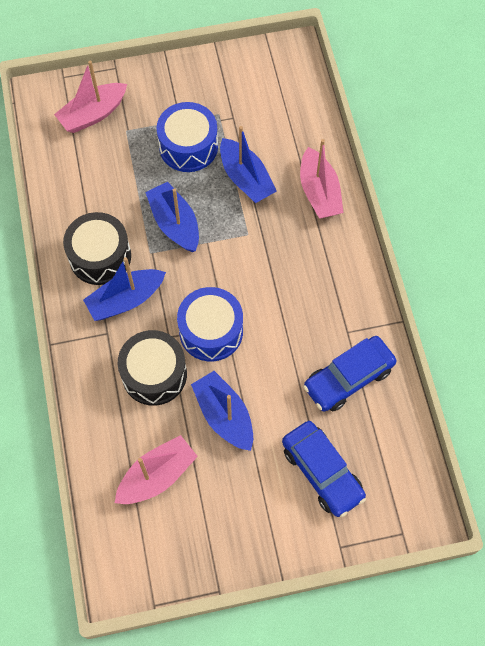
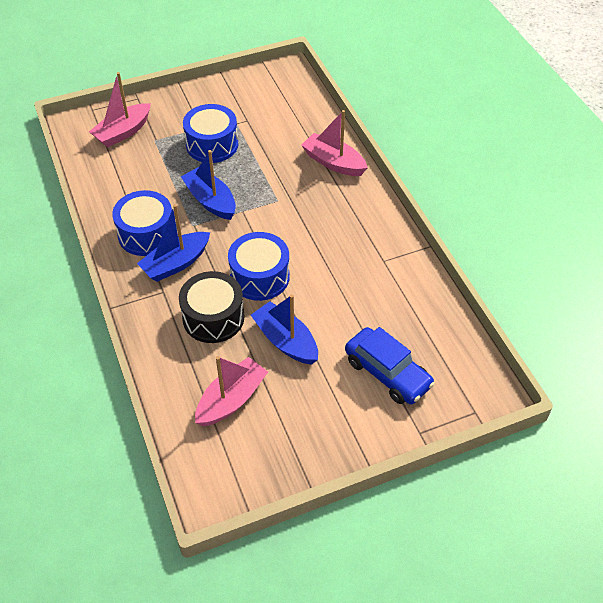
camera: 10 degrees left, 15 degrees down
black drum [63,212,131,285] -> blue drum [112,190,172,256]
blue boat [220,126,277,203] -> none
pink boat [300,139,344,219] -> pink boat turned 150 degrees clockwise [301,110,368,176]
blue car [303,336,397,412] -> none

